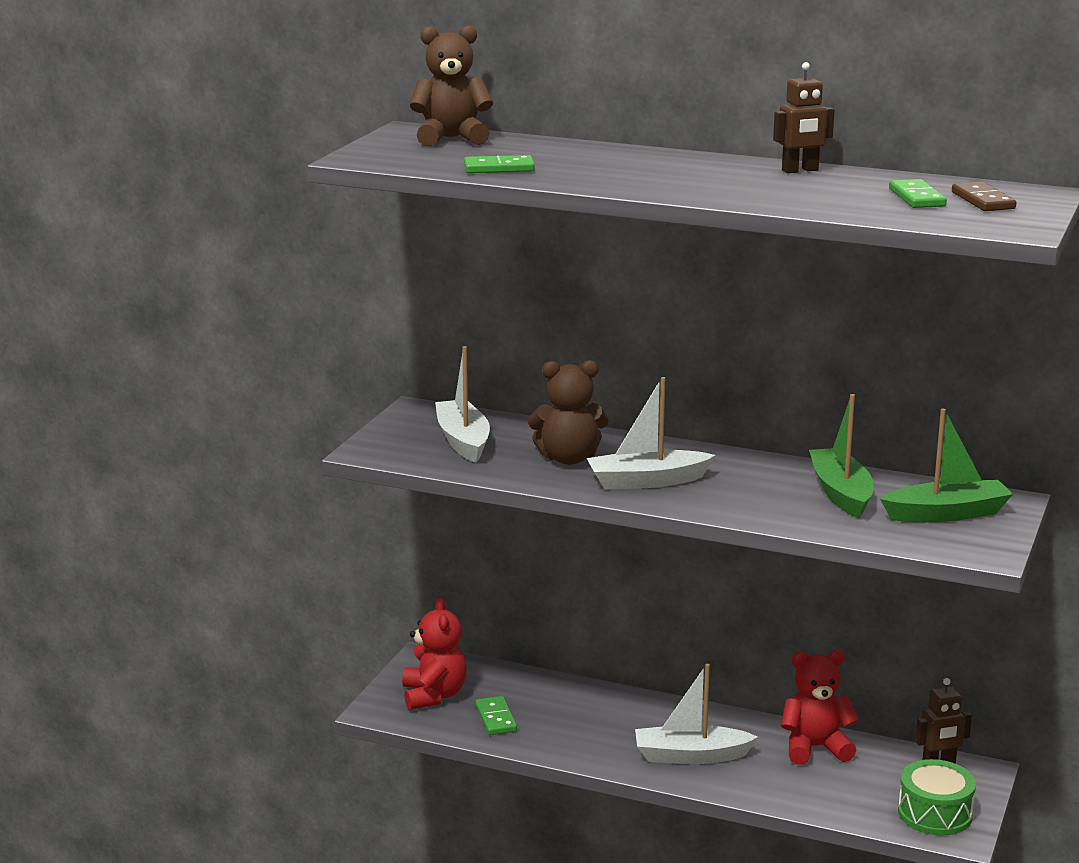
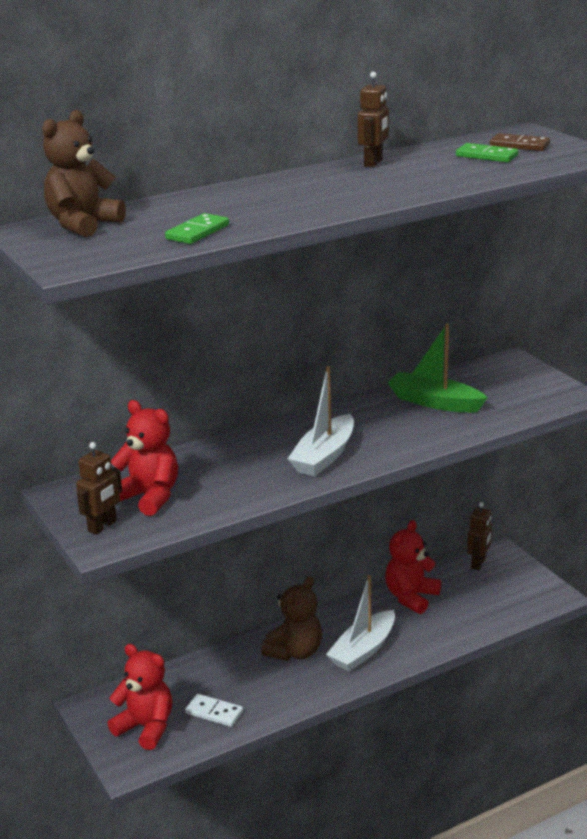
camera: 50 degrees left, 5 degrees up
white boat [435,346,490,463] -> red teddy bear [111,400,178,516]
green domino [475,696,517,735] -> white domino [185,694,243,727]
brown teddy bear [528,360,609,465] -> brown teddy bear moved to [261,576,322,661]
green boat [880,408,1013,522] -> none
green drum [898,759,976,835] -> none
none -> brown robot [76,442,122,535]

